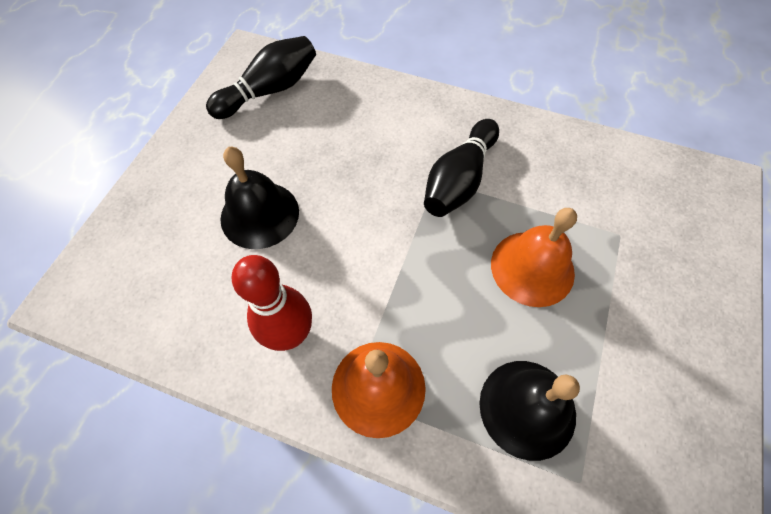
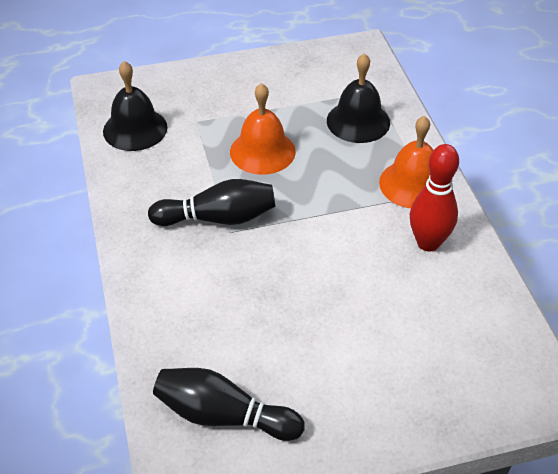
camera: 125 degrees left, 15 degrees down
black bell [220,147,299,249] -> black bell moved to [103,61,168,151]

